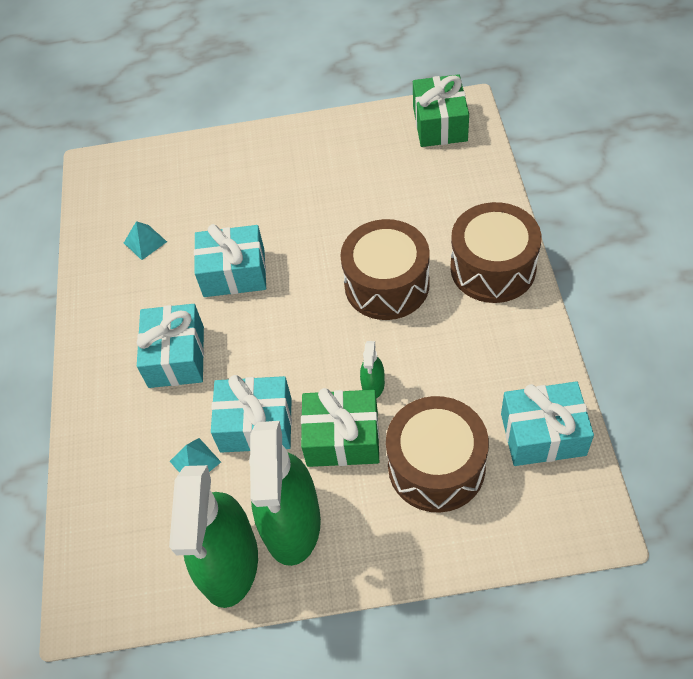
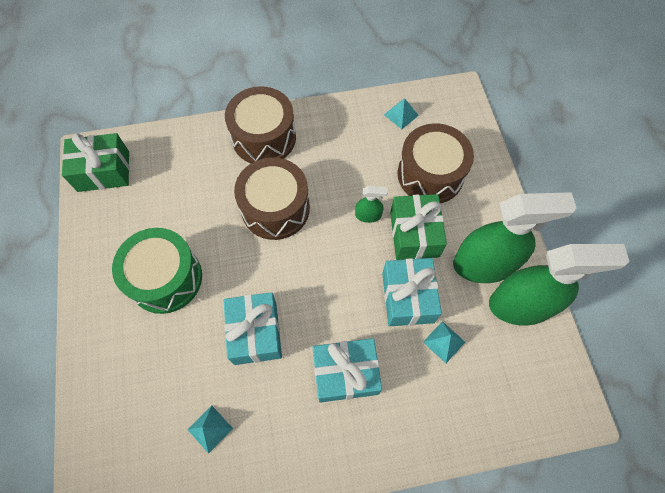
camera: 100 degrees left, 10 degrees up
turquoise gift [501,381,594,466] -> turquoise pyramid [384,98,419,130]
none -> green drum [112,228,202,314]

